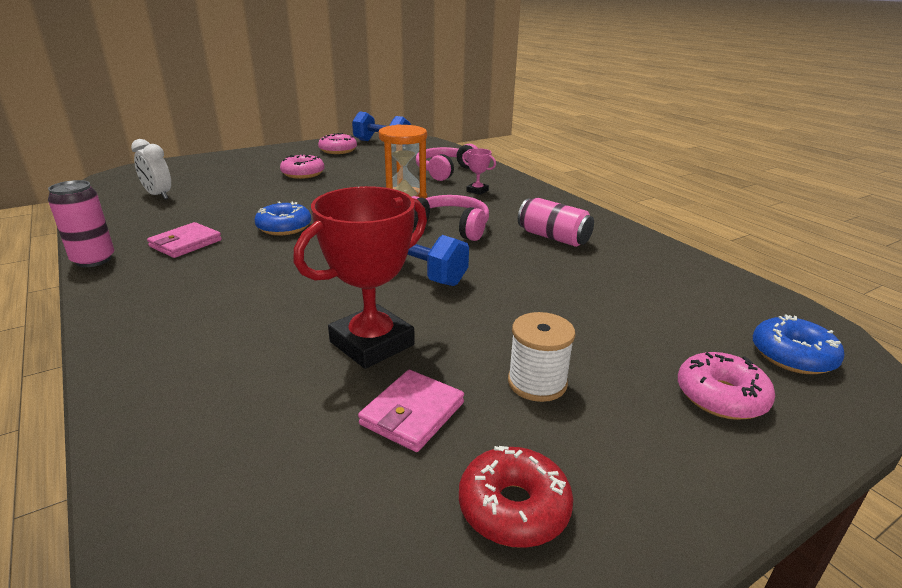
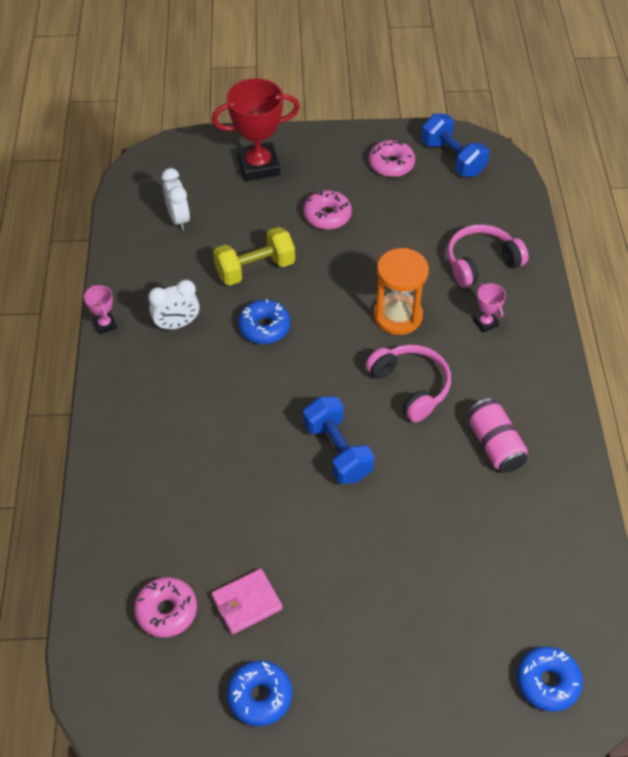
camera: 30 degrees right, 25 degrees up
pink can [48,180,114,267] -> pink trophy [84,285,117,334]
pink wallet [147,222,222,258] -> white clock [148,280,200,330]
red trophy [293,186,427,369] -> red trophy moved to [212,78,300,181]
red donut [459,446,573,548] -> blue donut [227,660,292,726]
white spool [508,312,576,402] -> none
pink donut [678,352,775,420] -> pink donut moved to [134,577,197,638]
none -> yellow dumbbell [213,227,295,286]

